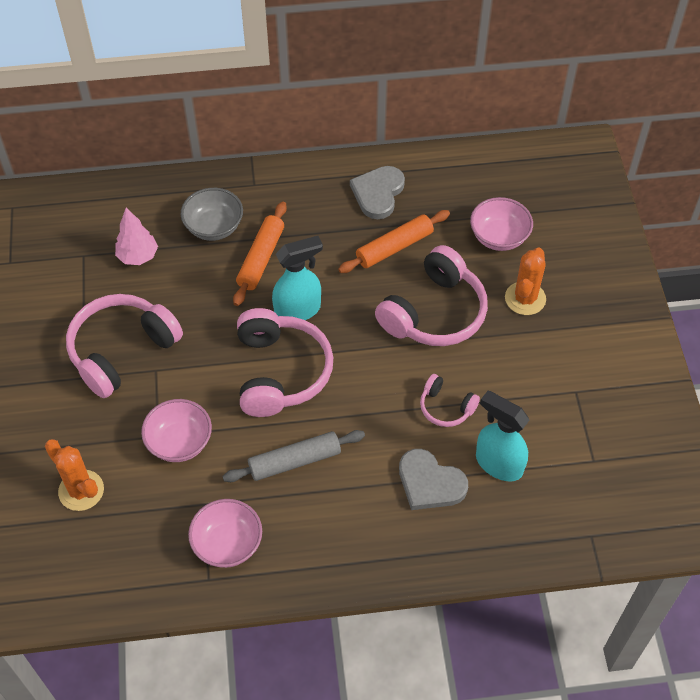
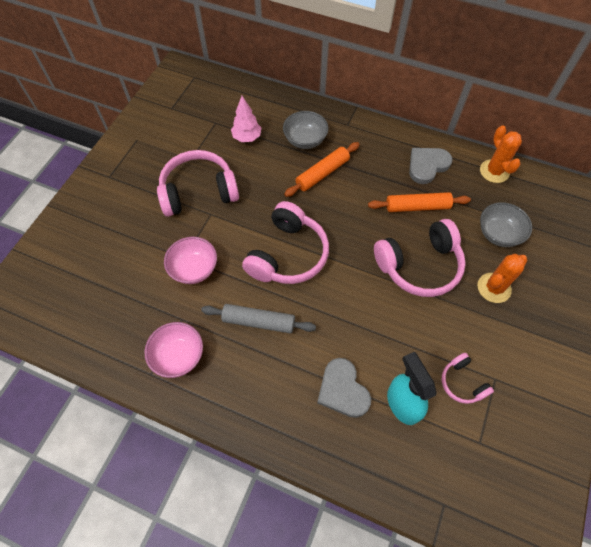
camera: 30 degrees right, 5 degrees up
orange cactus [45,439,104,511] -> orange cactus moved to [480,126,522,183]
turquoise spray bottle [272,236,323,320] -> none
pink headphones [420,374,480,427] -> pink headphones moved to [442,353,494,404]
pink bowl [470,197,533,251] -> grey bowl [480,202,532,247]

